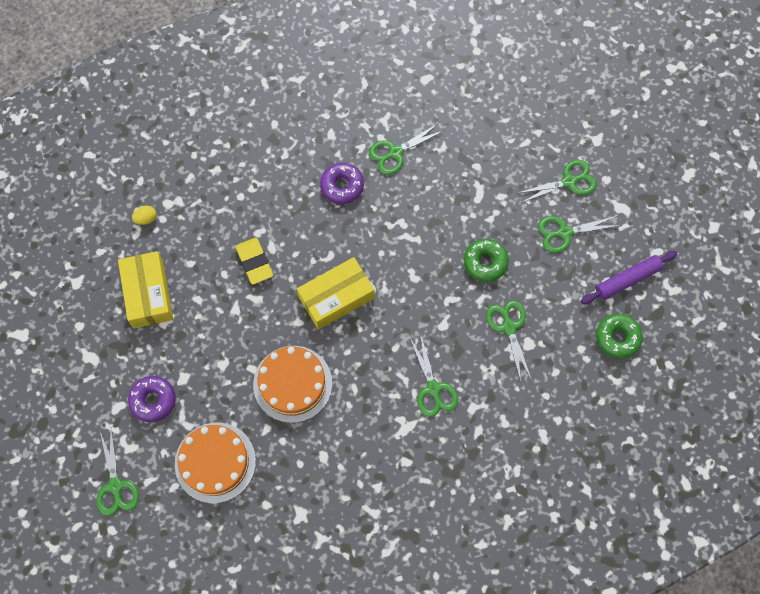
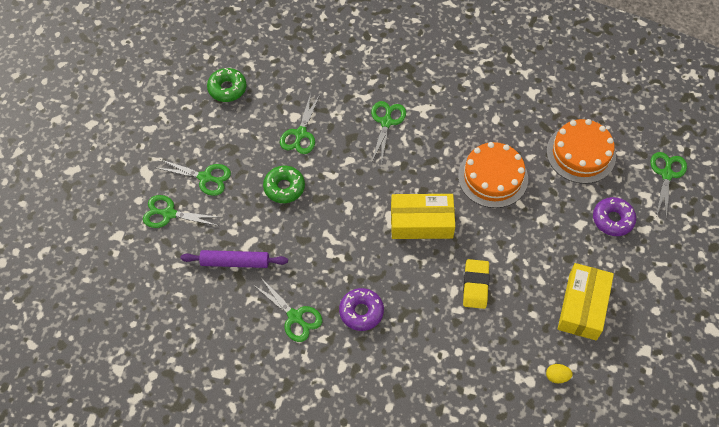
camera: 150 degrees left, 10 degrees down
green scissors [369,123,445,175] -> green scissors turned 45 degrees clockwise [252,278,322,342]
purple rolling pin [581,251,678,304] -> purple rolling pin moved to [181,250,288,268]

